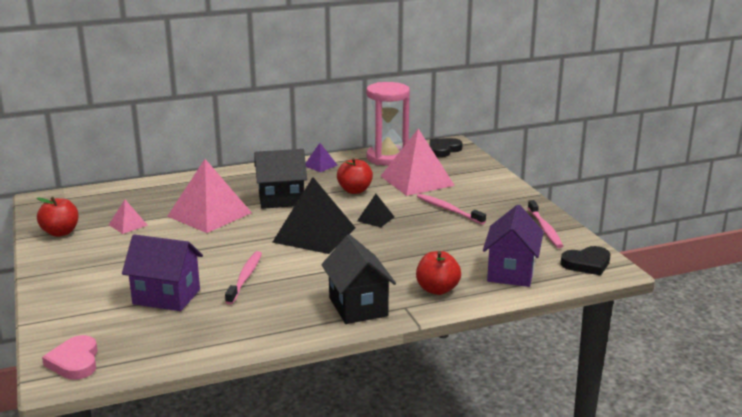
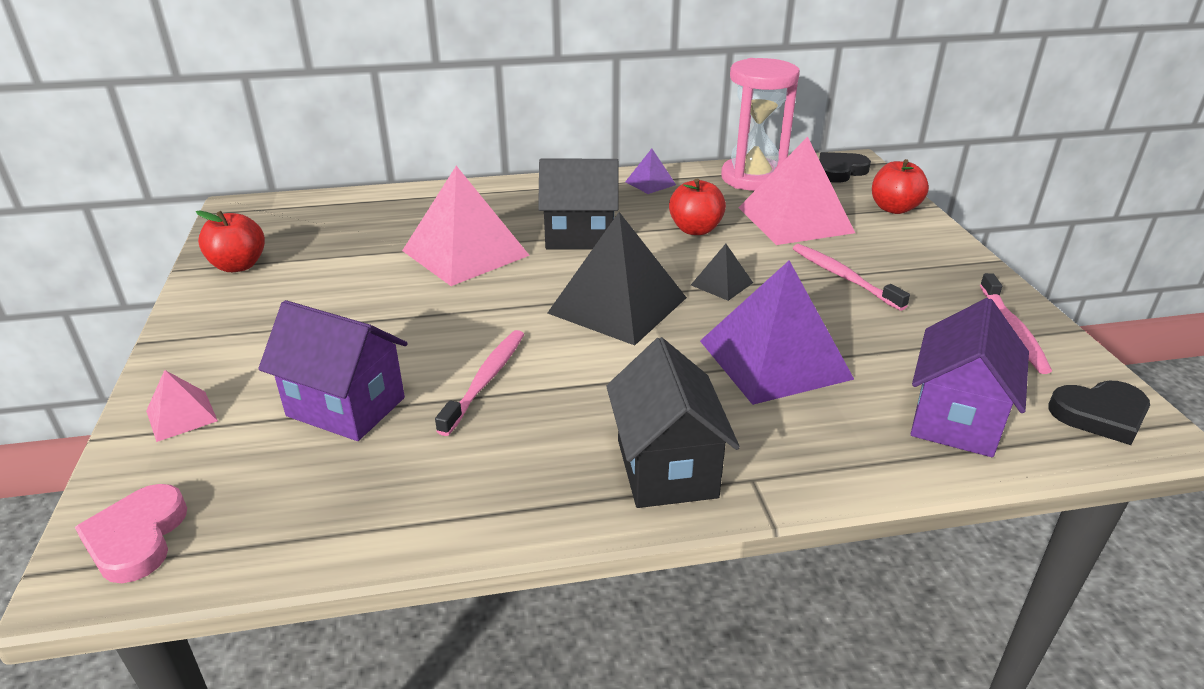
camera: 10 degrees right, 10 degrees up
pink pyramid [109,200,148,234] -> pink pyramid moved to [146,370,218,442]
red apple [416,251,461,295] -> red apple moved to [872,159,929,214]
none -> purple pyramid [700,260,854,405]

